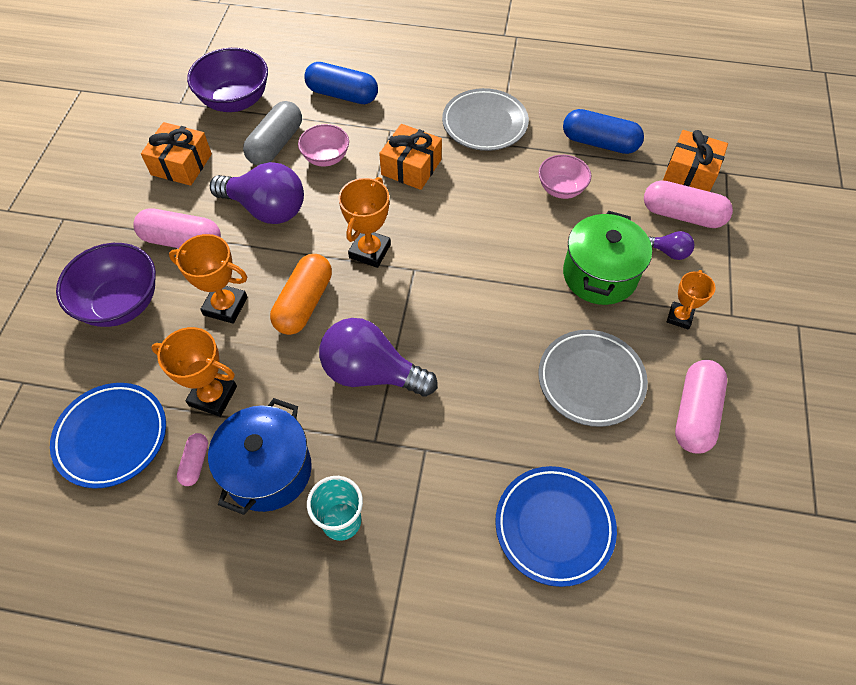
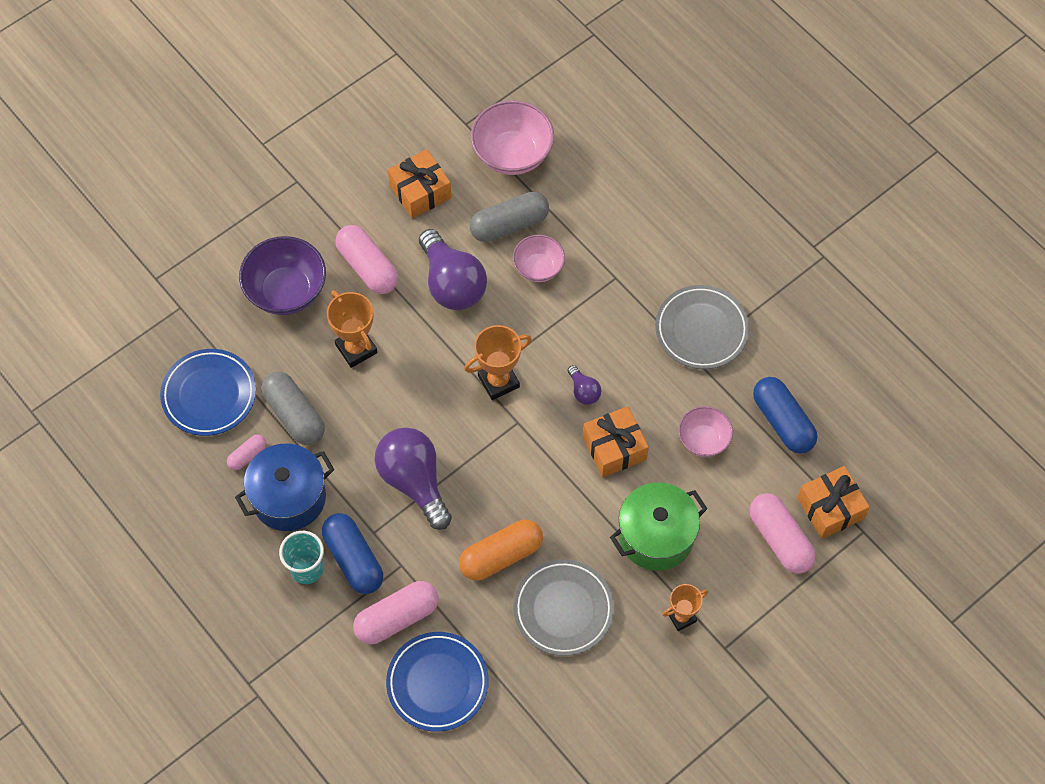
camera: 40 degrees right, 5 degrees up
orange trophy [151,327,237,417] -> grey capsule [261,372,325,445]
purple bowl [187,48,268,112] -> pink bowl [471,100,554,175]
orange capsule [270,254,332,335] -> orange capsule moved to [459,520,543,581]
blue capsule [304,62,378,104] -> blue capsule moved to [322,513,383,594]
orange gift [379,124,442,190] -> orange gift moved to [583,406,649,477]
purple light bulb [649,231,694,260] -> purple light bulb moved to [568,365,601,405]
pink capsule [675,360,727,454] -> pink capsule moved to [353,581,439,644]

